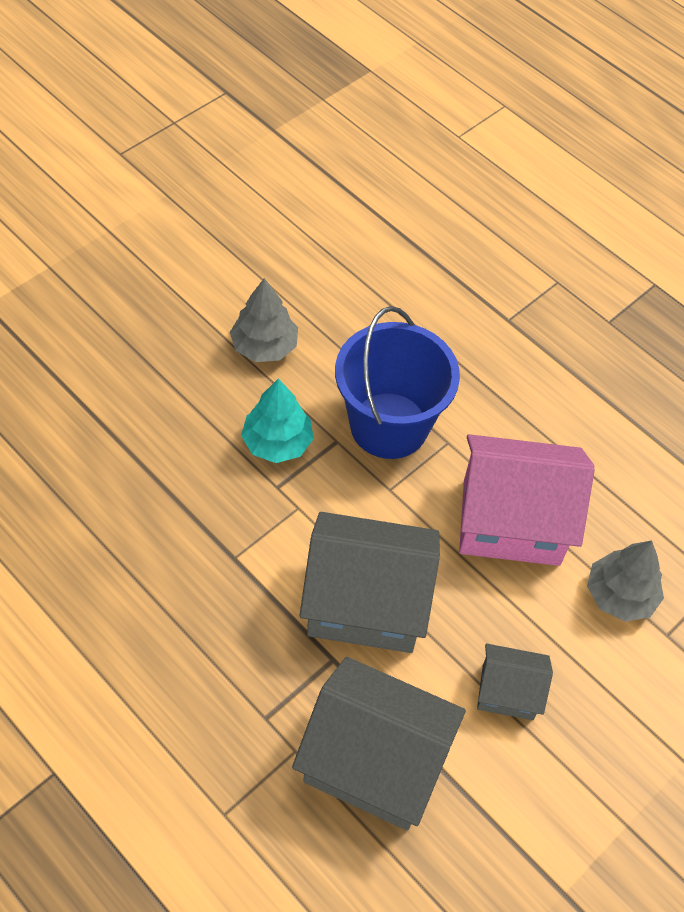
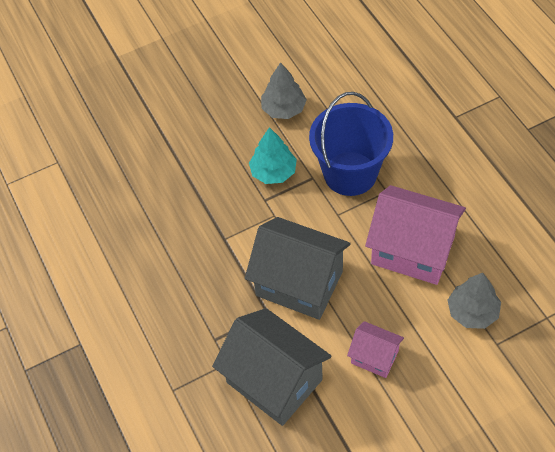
camera: 25 degrees right, 0 degrees up
grey house [477,644,553,720] -> pink house [347,321,404,378]

